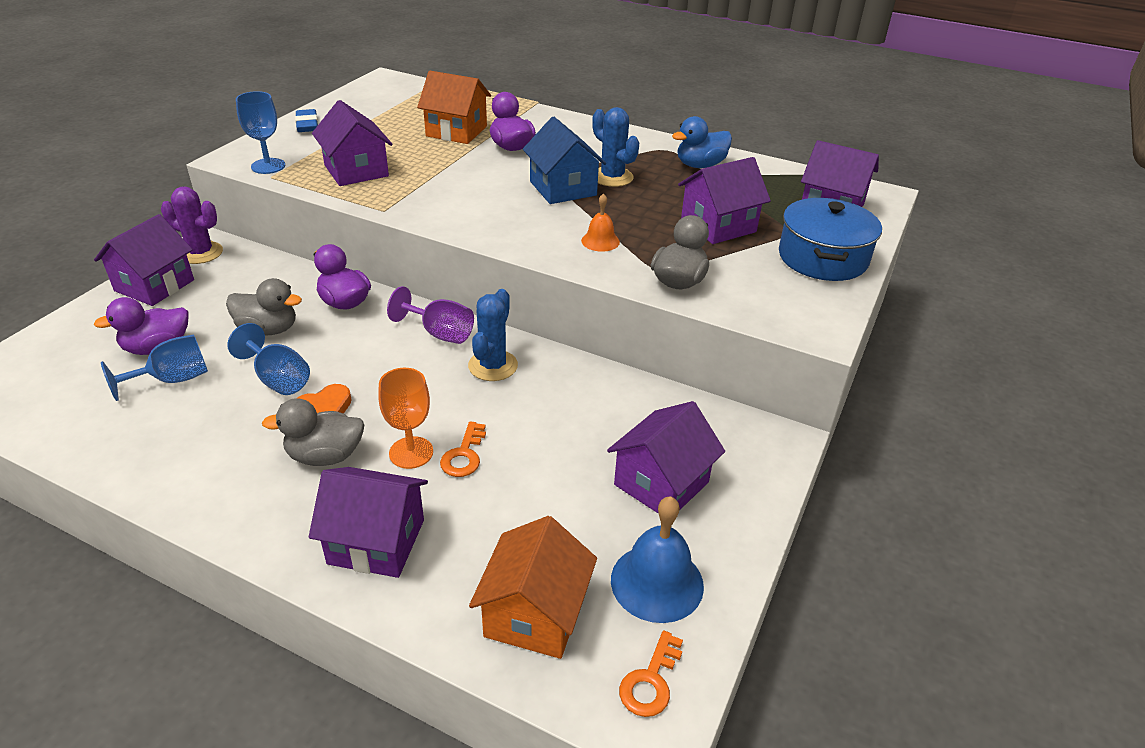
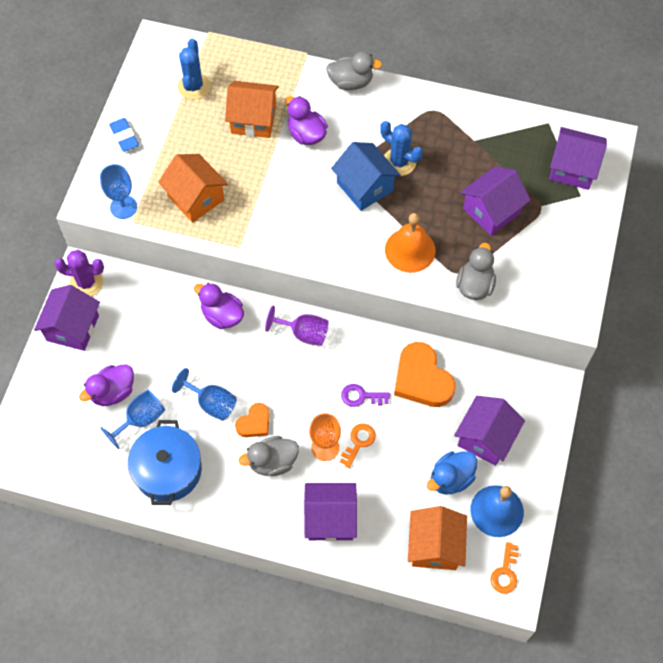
camera: 10 degrees left, 25 degrees up
grey duck [226,278,302,336] -> grey duck moved to [326,52,382,90]
purple house [312,100,392,186] -> orange house [158,154,228,223]
orange key [440,421,486,477] -> orange key turned 150 degrees counterclockwise [340,424,376,468]
blue cactus [468,289,518,381] -> blue cactus moved to [178,39,210,100]
orange bell [581,193,620,252] -> orange bell [385,213,436,273], size x1.77
blue duck [672,116,732,168] -> blue duck moved to [427,451,477,494]
blue pot [779,198,882,281] -> blue pot moved to [128,420,202,505]
none -> purple key [341,384,390,407]
none -> orange heart [394,342,455,407]

